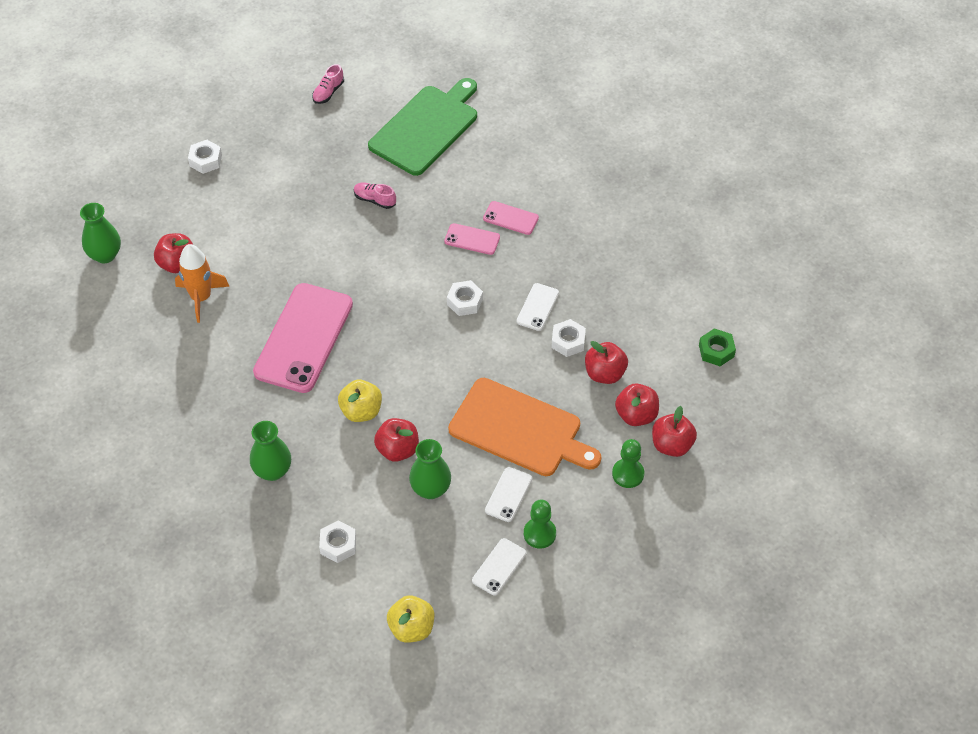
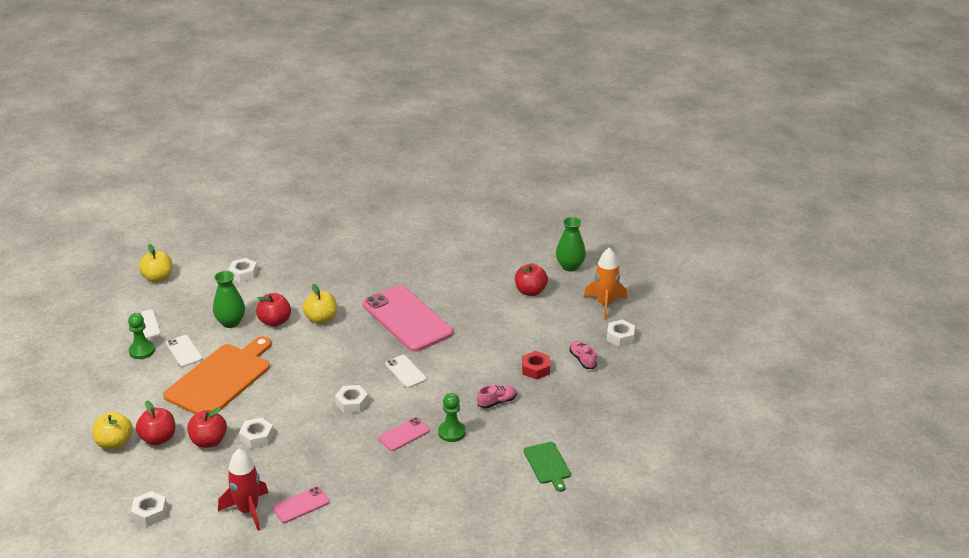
camera: 125 degrees right, 20 degrees down
orange rocket [175,244,230,323] -> orange rocket moved to [584,247,627,320]
green vase [250,421,291,481] -> none
pink shoe [312,64,344,104] -> pink shoe moved to [569,341,597,369]
green cutting board [368,78,477,176] -> green cutting board [524,442,571,492], size x0.49
orange cutting board [448,378,601,476] -> orange cutting board turned 150 degrees clockwise [163,336,272,414]
pink phone [483,201,539,235] -> pink phone moved to [273,486,329,523]
white phone [517,283,559,331] -> white phone moved to [385,355,426,388]
green pawn [612,439,644,488] -> green pawn moved to [438,393,466,442]
red apple [652,406,697,457] -> yellow apple [92,411,133,449]
green nut [699,328,736,366] -> white nut [131,491,167,527]
none -> red rocket [218,449,268,531]
none -> red nut [522,351,550,380]

